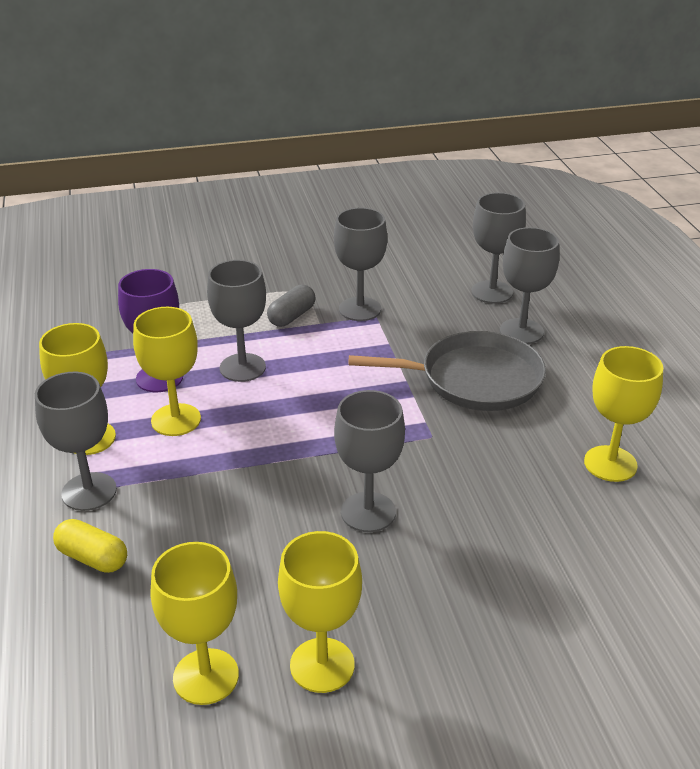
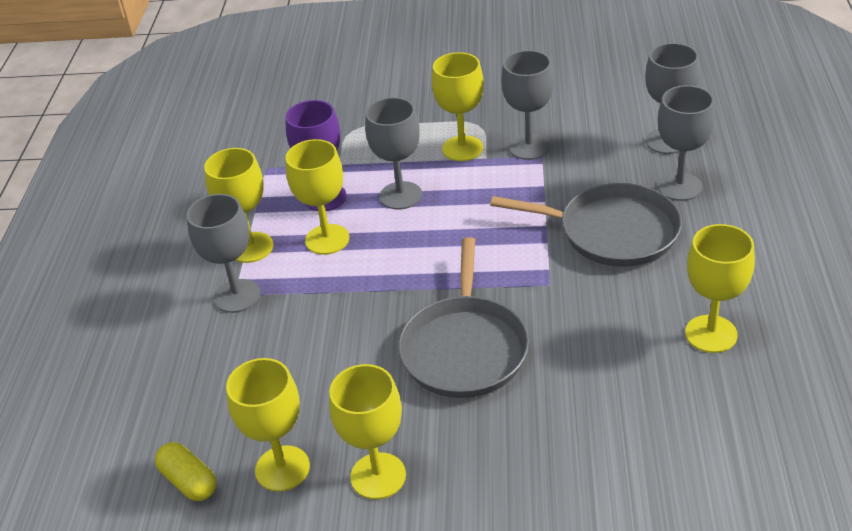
camera: 20 degrees right, 5 degrees up
yellow capsule [53,519,127,573] -> yellow capsule moved to [155,442,217,501]
grey capsule [267,285,316,327] -> yellow goblet [432,52,484,161]
grey goblet [334,390,405,532] -> grey pan [398,237,529,398]

